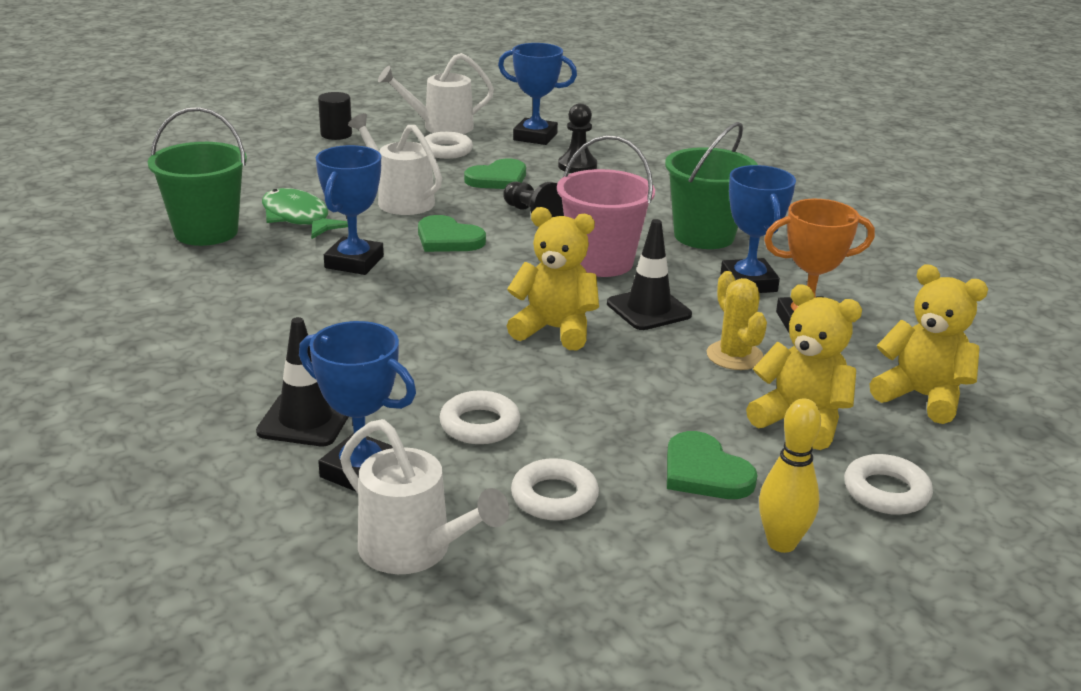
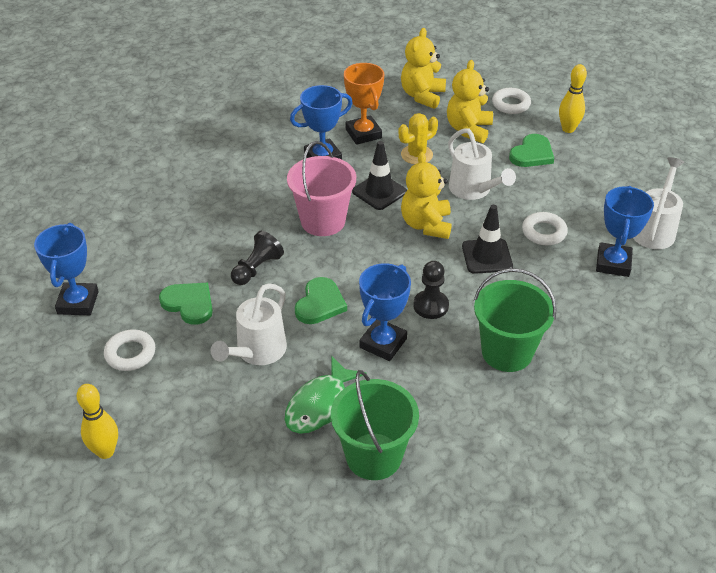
camera: 105 degrees left, 15 degrees up
black traffic cone [256,317,349,446] -> black traffic cone moved to [462,205,513,274]
blue trophy [316,145,384,275] -> blue trophy turned 60 degrees counterclockwise [359,263,411,361]
black cylinder [318,92,352,140] -> yellow bowling pin [77,384,118,459]
white watering can [378,53,494,134] -> white watering can moved to [448,128,516,200]
white ring [511,458,599,521] -> none
black pawn [558,103,597,173] -> black pawn moved to [413,261,449,319]
green bucket [665,122,758,249] -> green bucket moved to [474,268,557,372]

